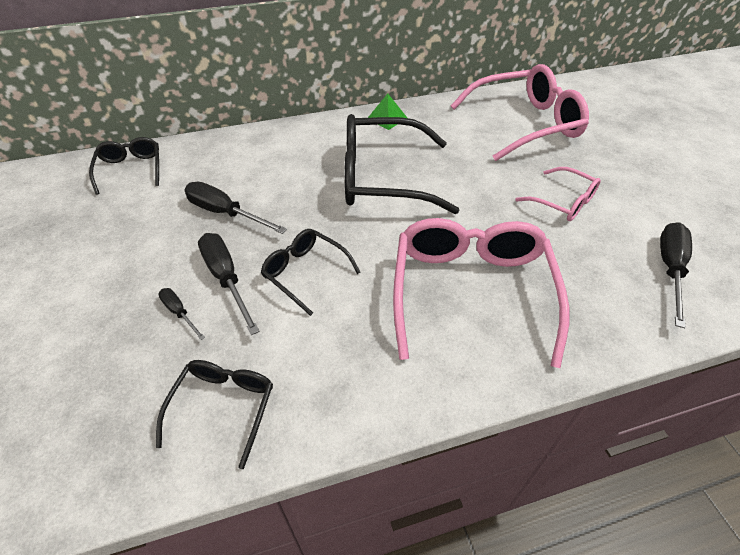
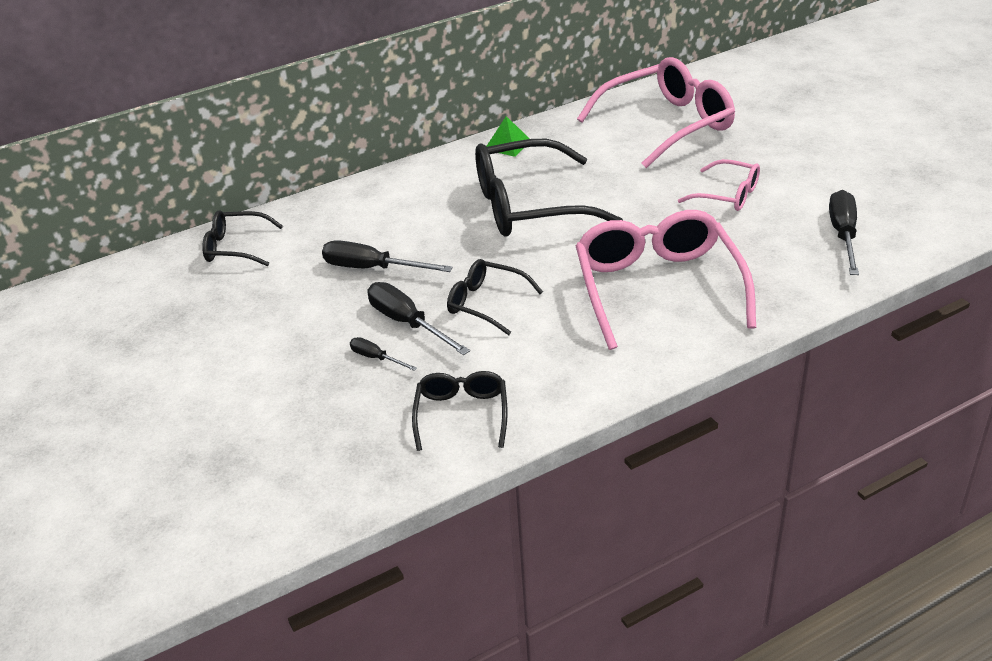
camera: 10 degrees left, 10 degrees down
black glasses [89,137,159,195] -> black glasses turned 60 degrees counterclockwise [202,210,283,266]

